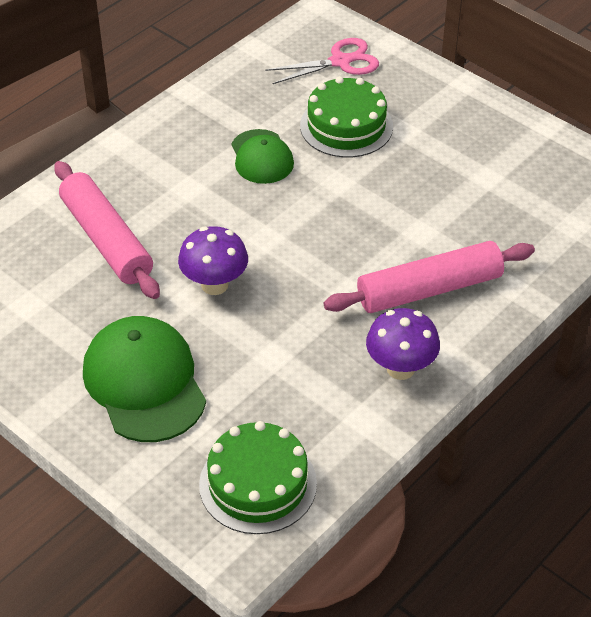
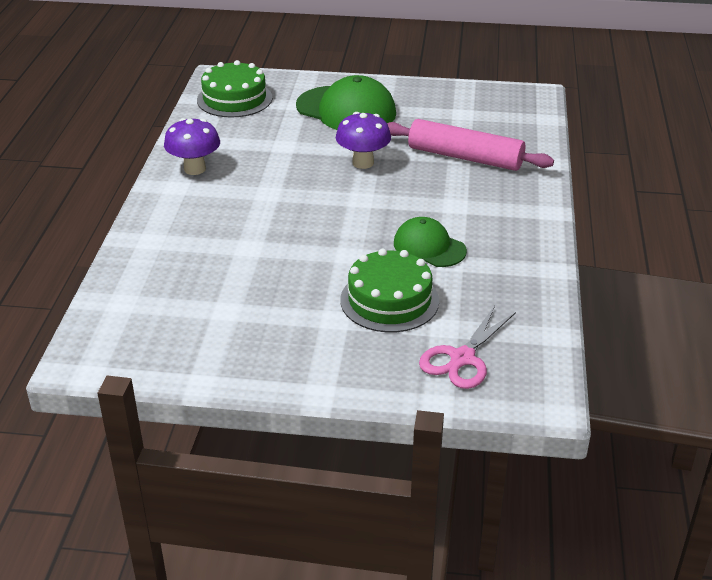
camera: 145 degrees right, 10 degrees down
pink rolling pin [324,241,535,313] -> none

